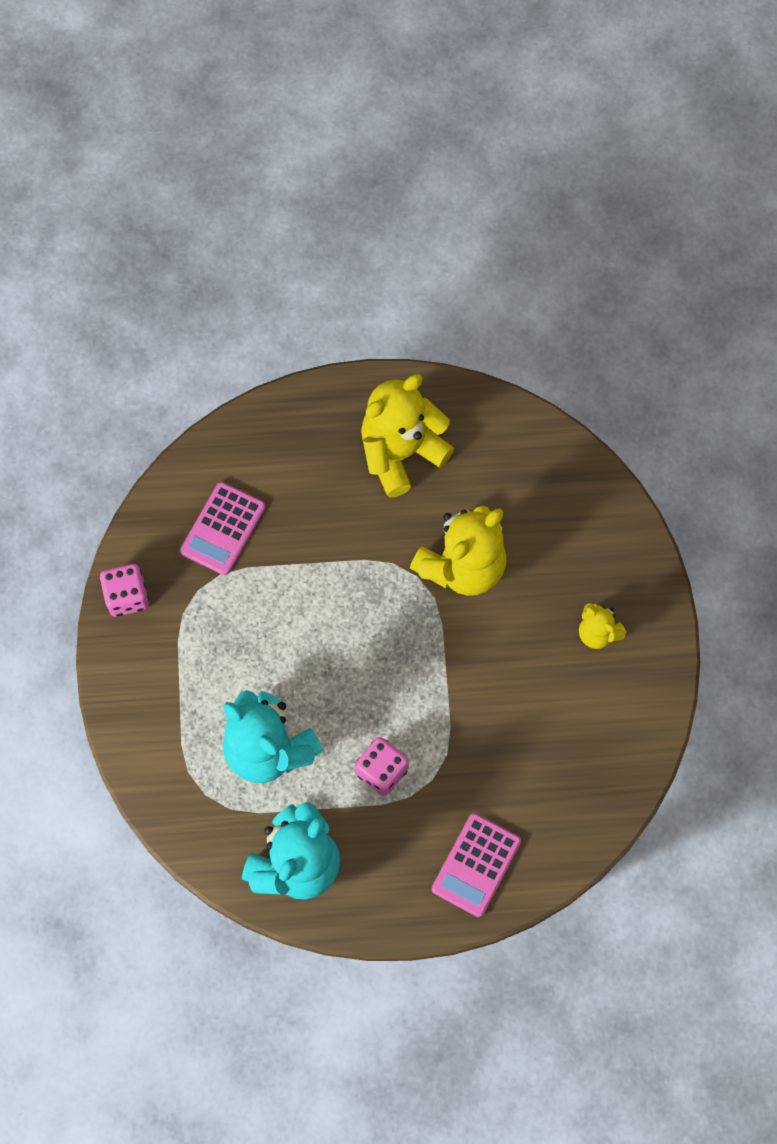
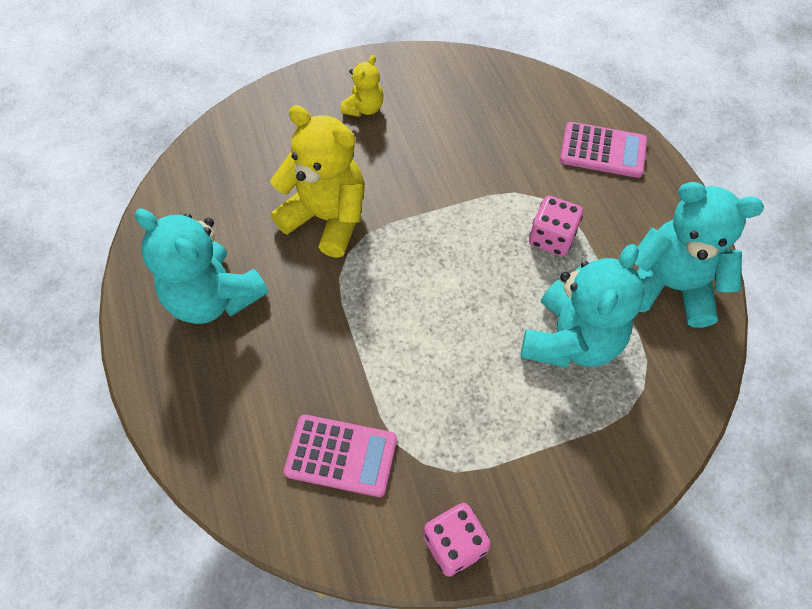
camera: 105 degrees left, 10 degrees down
yellow teddy bear [361,374,454,498] -> turquoise teddy bear [135,209,268,324]

